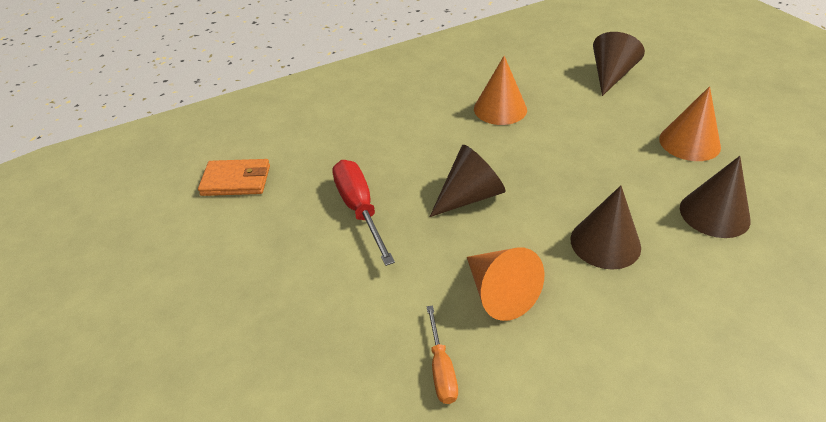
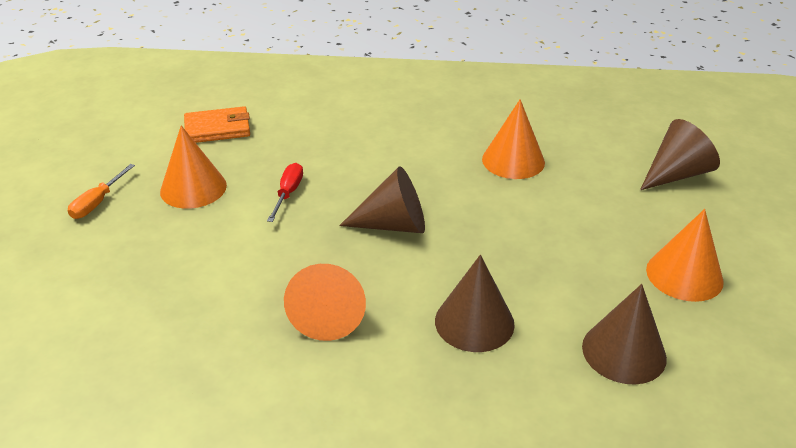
camera: 30 degrees right, 5 degrees down
orange wallet [198,159,270,196] -> orange wallet turned 45 degrees counterclockwise [184,106,250,143]
red screwdriver [332,160,395,266] -> red screwdriver [267,163,303,222], size x0.59
orange screwdriver [427,306,458,404] -> orange screwdriver moved to [68,164,135,219]
none -> orange cone [160,125,227,209]

